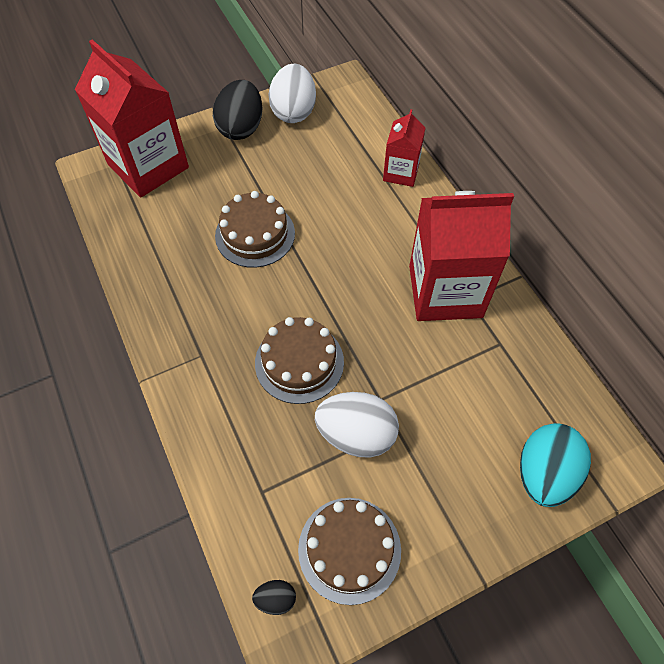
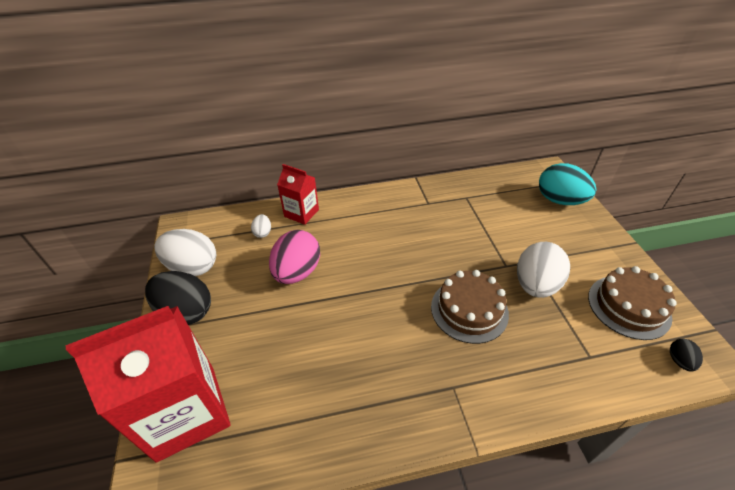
camera: 75 degrees left, 15 degrees down
brown cake [215,191,295,268] -> none
red carton [409,191,514,321] -> none
none -> white egg [251,214,271,238]
none -> pink egg [269,230,320,284]

